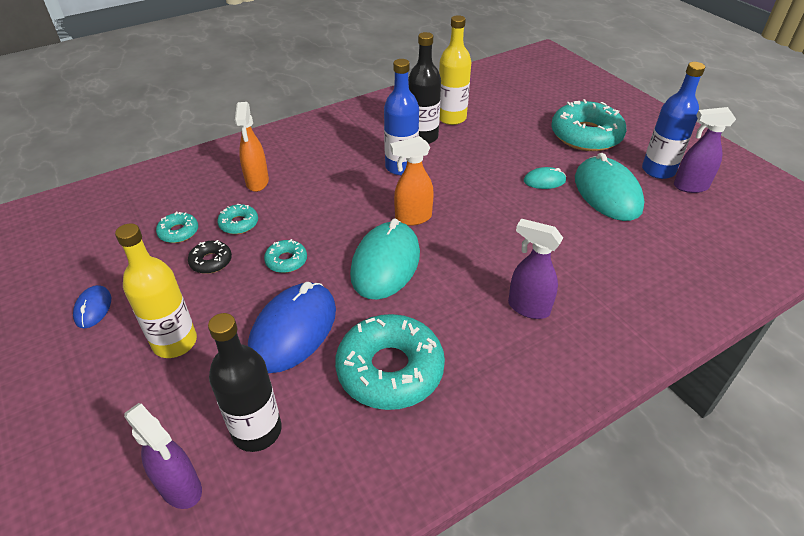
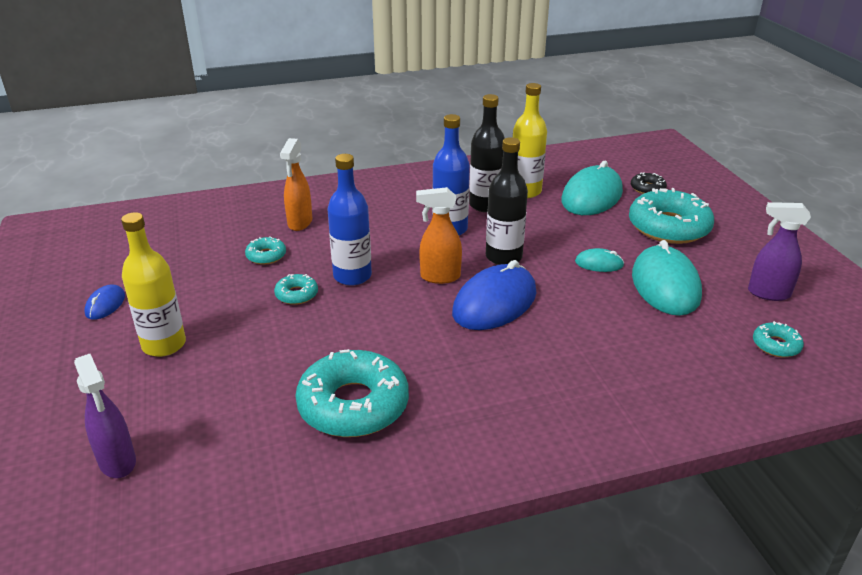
camera: 15 degrees right, 10 degrees down
turquoise donut [156,211,198,243] -> turquoise donut moved to [753,321,804,357]
black donut [188,240,232,274] -> black donut moved to [631,173,667,194]
black bottle [208,313,282,452] -> black bottle moved to [486,137,528,265]
blue mouse [248,282,336,373] -> blue mouse moved to [452,260,536,330]
turquoise mouse [350,219,420,300] -> turquoise mouse moved to [561,161,623,215]
purple spray bottle [508,218,563,319] -> none
blue bottle [642,62,705,179] -> blue bottle moved to [327,154,372,286]

